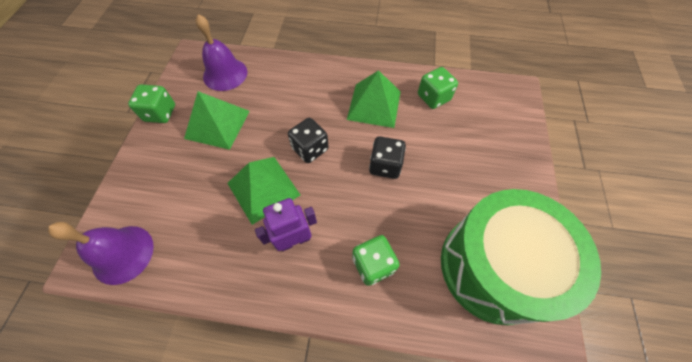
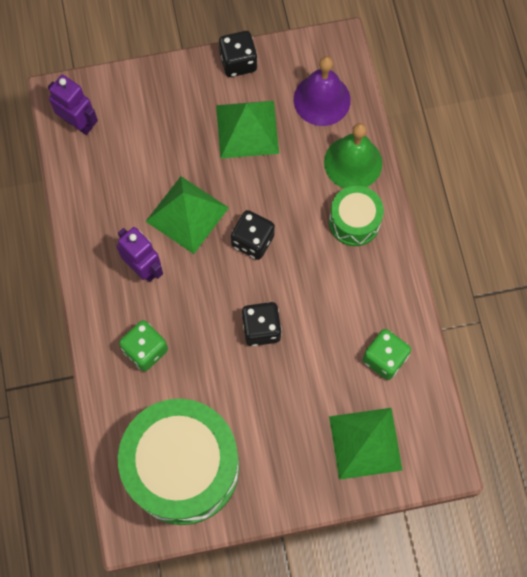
camera: 70 degrees right, 10 degrees up
purple bell [48,222,154,285] -> purple robot [48,75,98,135]
green dice [128,84,175,123] -> black dice [219,31,257,77]
green pyramid [347,70,401,128] -> green pyramid moved to [329,408,403,480]
none -> green bell [324,123,382,188]
none -> green drum [329,186,384,246]

